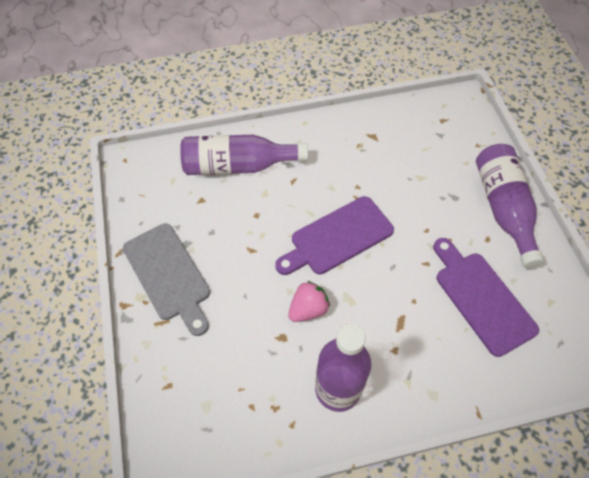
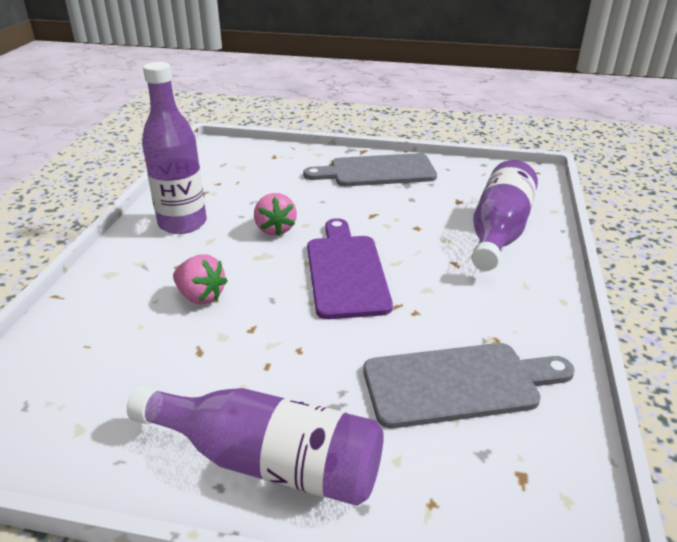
camera: 115 degrees right, 25 degrees down
purple cutting board [433,238,539,357] -> none
none -> pink strawberry [173,254,227,305]
none -> grey cutting board [363,343,575,428]

